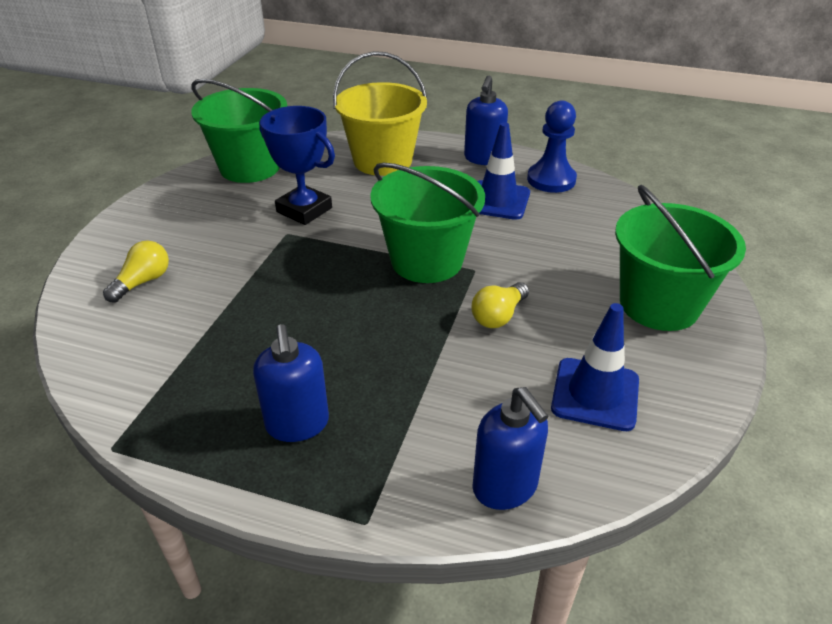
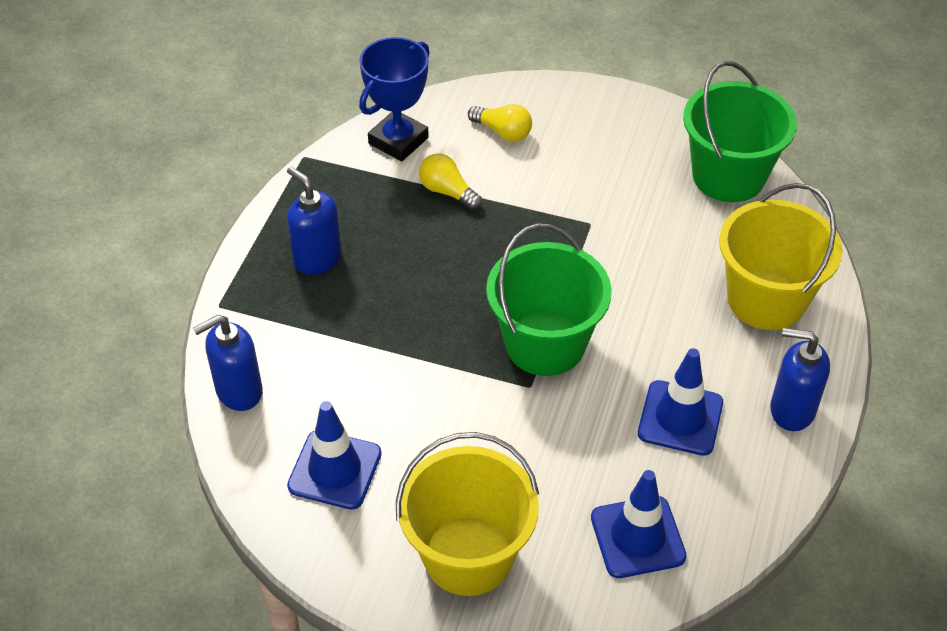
camera: 90 degrees right, 10 degrees up
blue soap dispenser [253,324,329,442] -> blue soap dispenser turned 60 degrees clockwise [287,167,342,275]
blue trophy [259,106,335,225] -> blue trophy moved to [359,37,430,161]
yellow light bulb [472,282,529,328] -> yellow light bulb moved to [419,153,482,210]
blue pawn [527,100,577,193] -> none
green bucket [615,185,746,331] -> yellow bucket [396,432,539,596]
none -> blue traffic cone [591,470,687,578]

